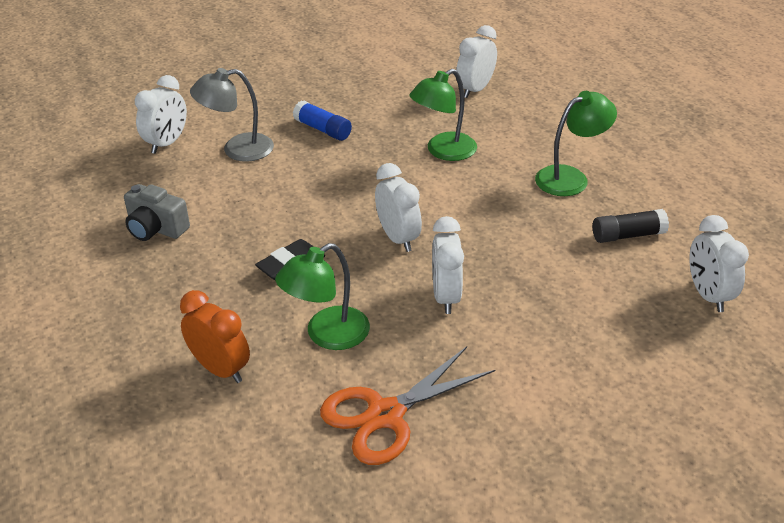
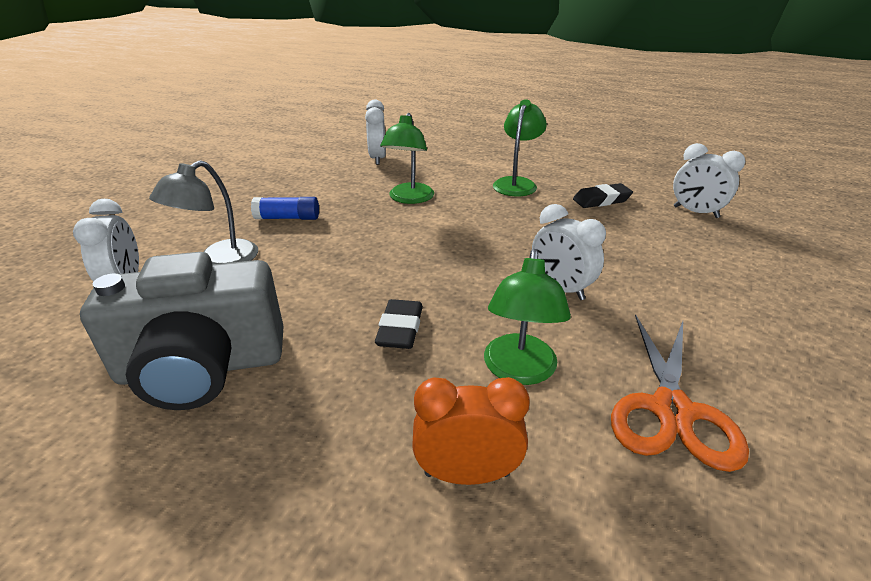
camera: 40 degrees left, 5 degrees down
grey camera [124,184,190,241] -> grey camera [80,252,284,410], size x1.92
white clock [375,163,422,252] -> none
black glue stick [593,209,669,243] -> black eraser [573,183,633,208]

